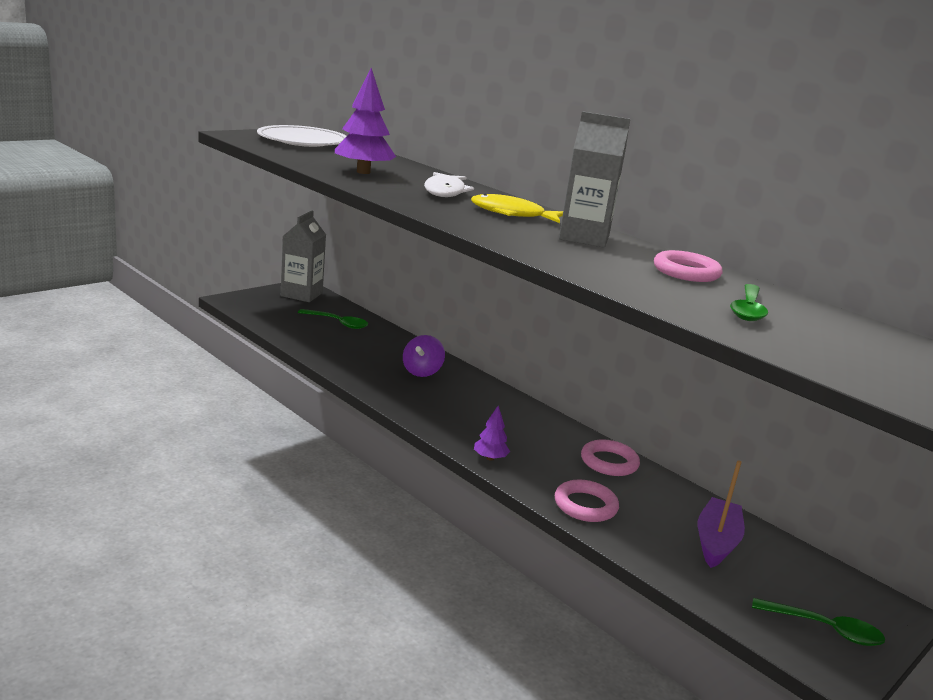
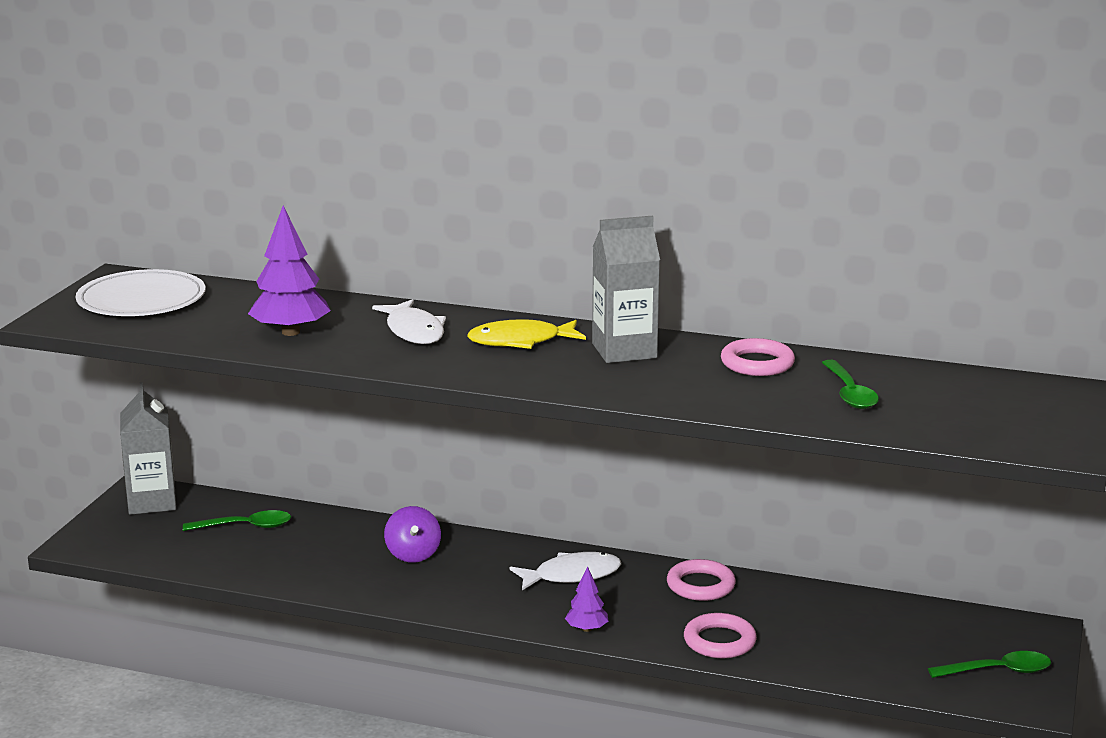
camera: 25 degrees left, 0 degrees up
purple boat [697,460,745,568] -> none
none -> white fish [510,552,621,590]

